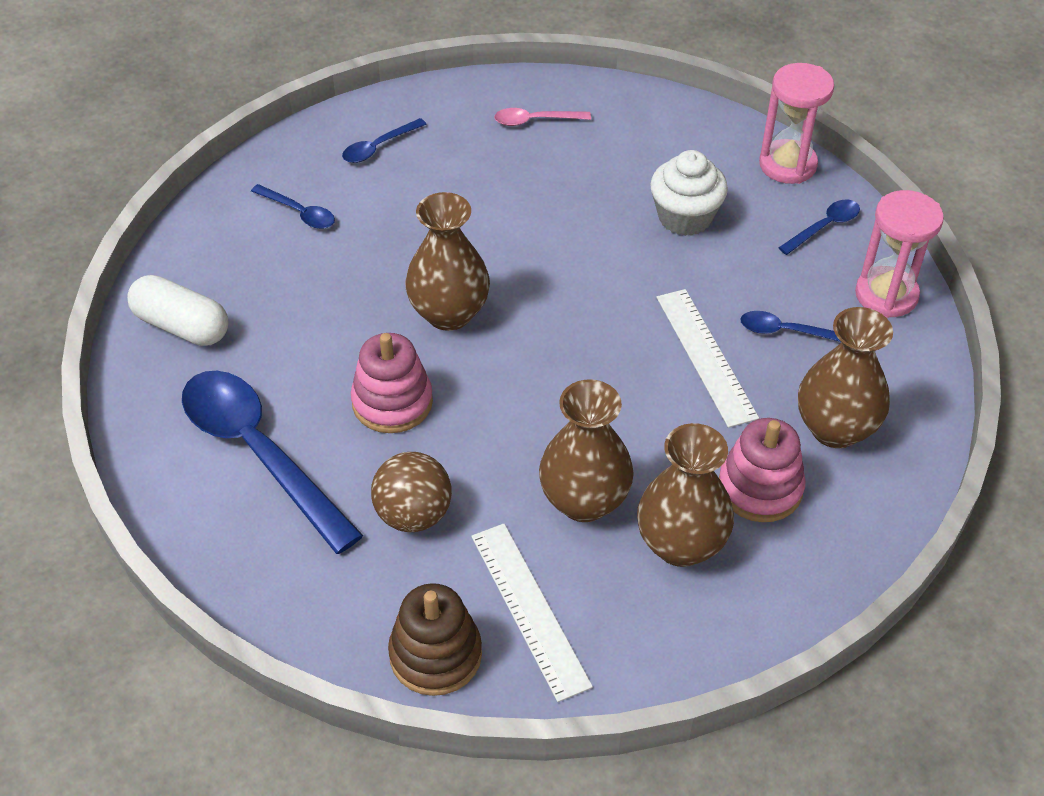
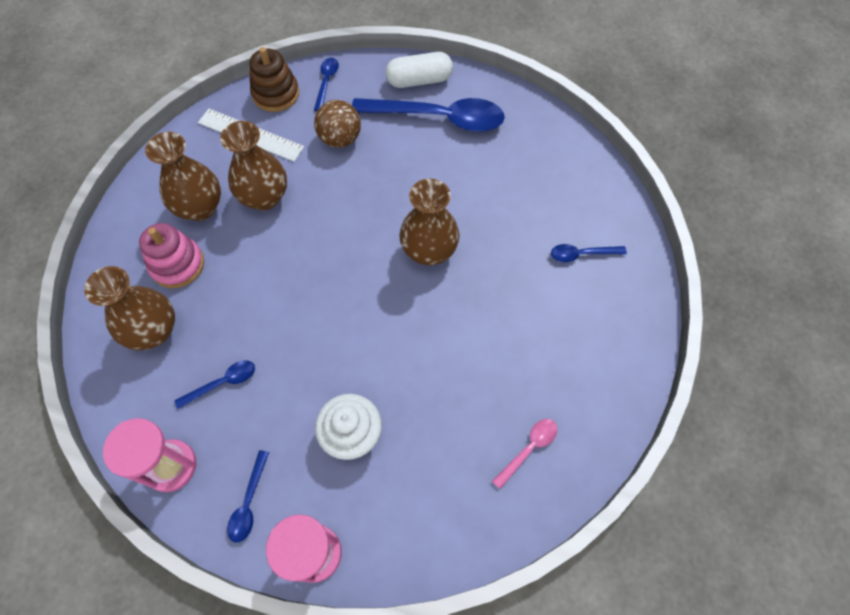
camera: 140 degrees right, 15 degrees up
white capsule [127,275,229,346] -> white capsule moved to [386,52,453,88]
blue spoon [342,118,427,163] -> blue spoon moved to [314,58,339,111]
pink stacking toy [351,333,433,433] -> none
white ruler [656,289,759,428] -> none

